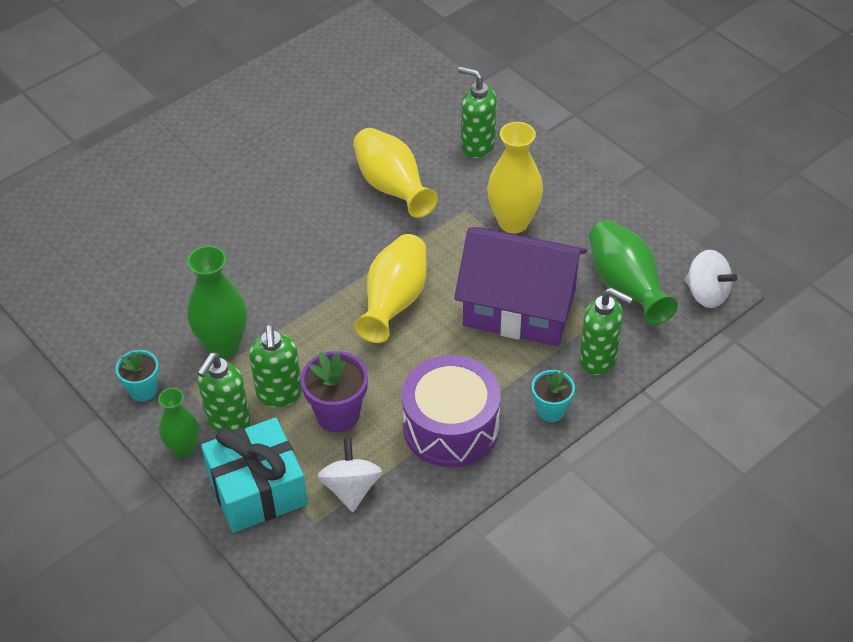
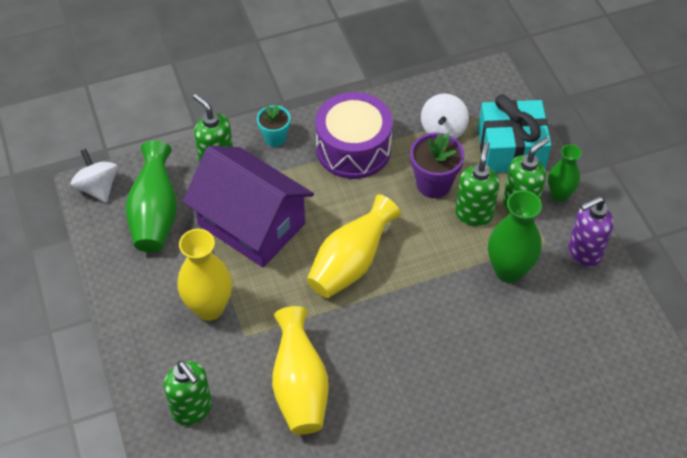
camera: 160 degrees left, 5 degrees up
turquoise flower pot [116,350,159,401] -> purple soap dispenser [568,196,614,267]

